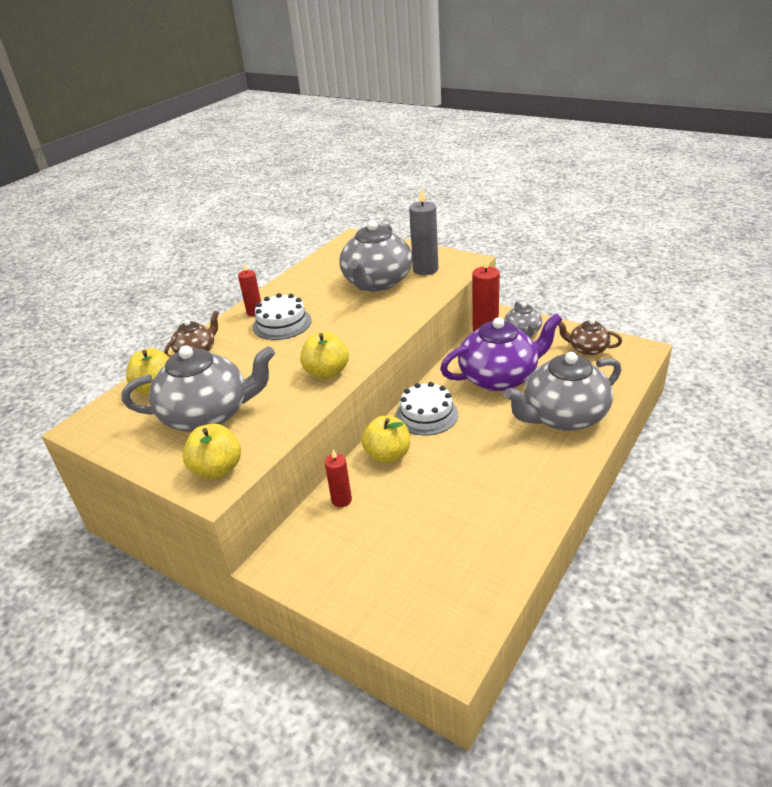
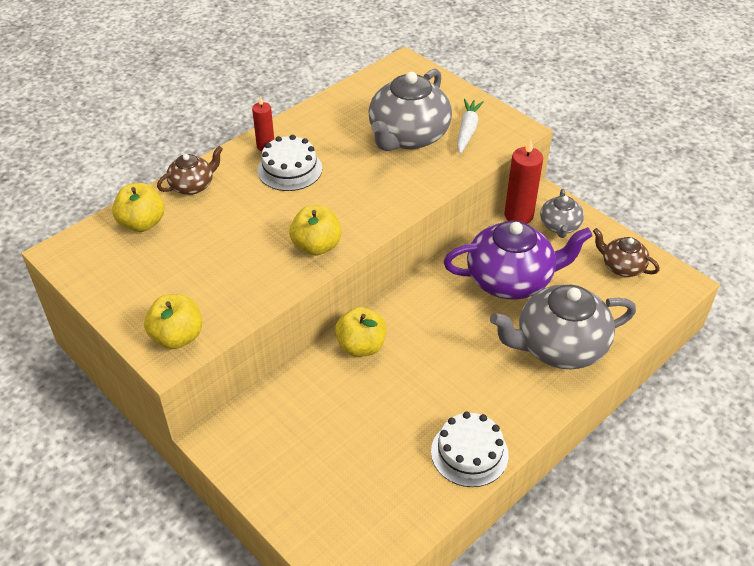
camera: 10 degrees right, 10 degrees up
grey teapot [122,346,275,432] -> none
red candle [325,449,352,507] -> none
white cake [396,382,458,436] -> white cake moved to [431,412,509,487]
grey candle [409,188,438,275] -> white carrot [457,99,484,154]

